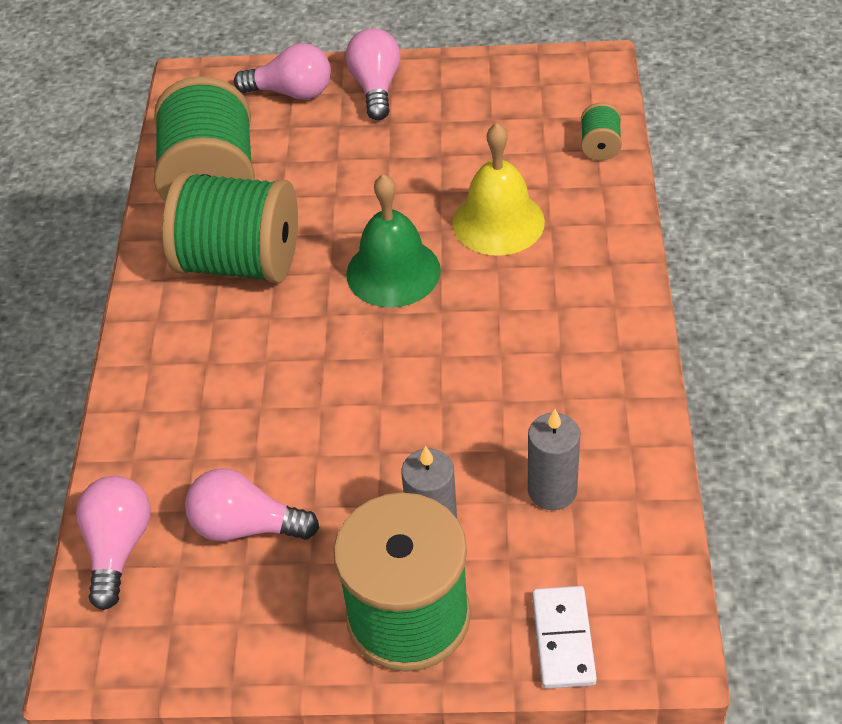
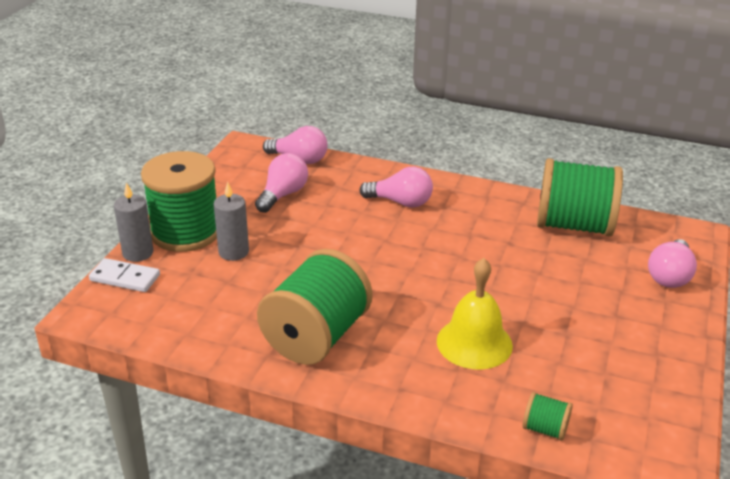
camera: 105 degrees right, 15 degrees down
green spool [163,171,298,283] -> green spool moved to [257,249,373,365]
pink light bulb [346,28,401,120] -> pink light bulb moved to [359,167,433,208]
green bell [346,174,441,308] -> none
grey candle [528,409,580,510] -> grey candle moved to [114,182,153,262]

